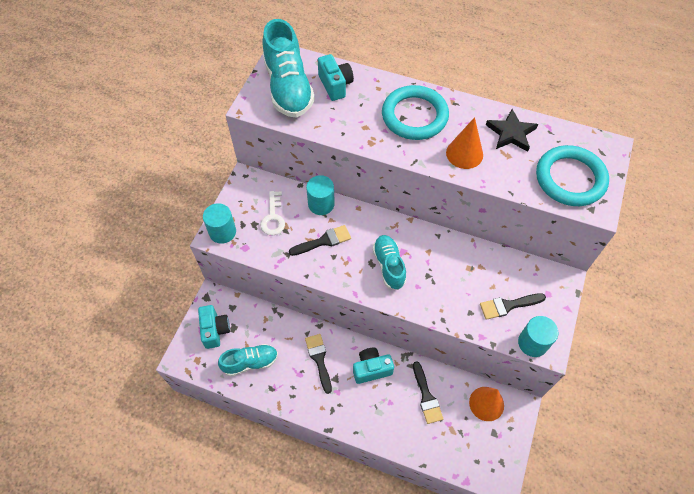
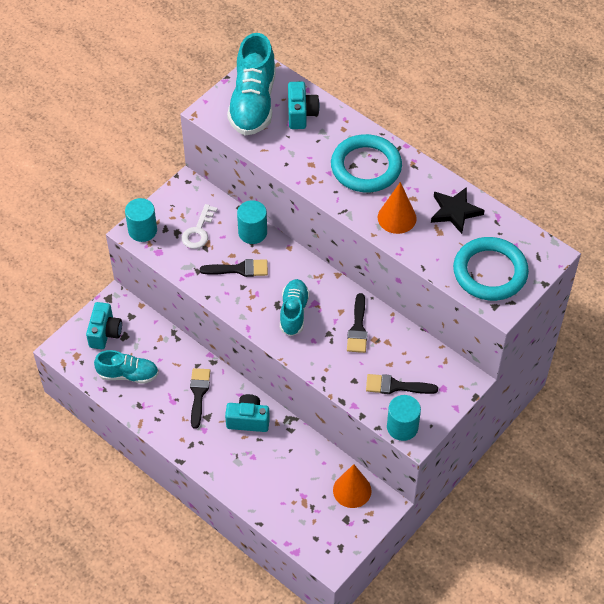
camera: 20 degrees right, 5 degrees down
black brush [413,361,443,424] -> black brush moved to [347,293,368,353]

